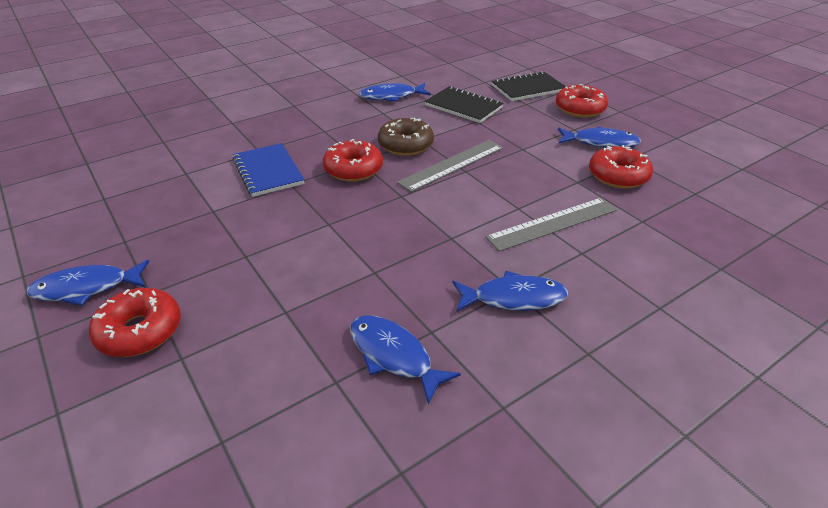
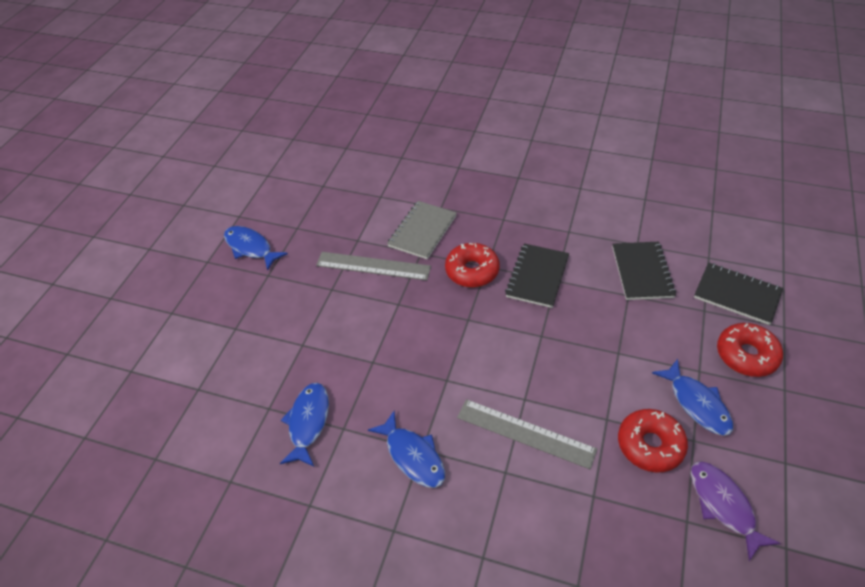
camera: 55 degrees right, 10 degrees up
red donut [89,288,181,357] -> none
blue notebook [232,143,305,197] -> grey notebook [387,201,457,259]
blue fish [359,83,431,102] -> none
brown donut [378,118,434,156] -> black notebook [505,243,569,308]
grey ruler [397,140,503,192] -> grey ruler moved to [316,252,431,281]
none -> purple fish [690,461,781,561]

